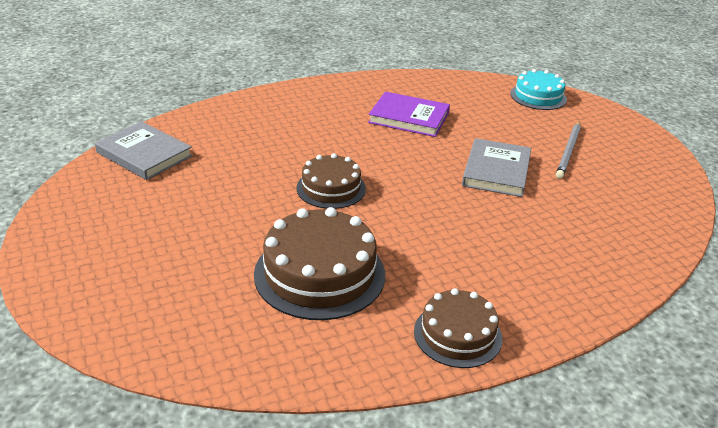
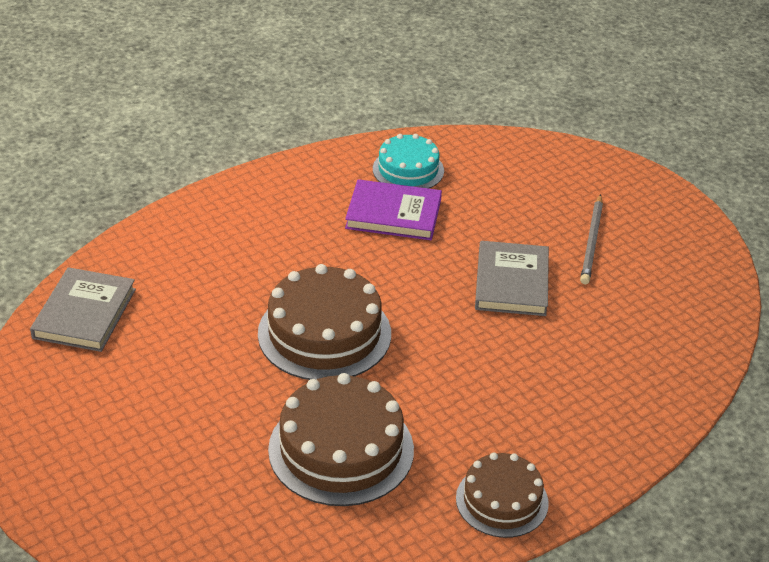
camera: 10 degrees left, 5 degrees up
grey book [95,121,193,180] -> grey book turned 75 degrees clockwise [30,267,136,352]
brown cake [296,153,366,209] -> brown cake [258,264,391,380], size x1.62
turquoise cake [510,69,567,110] -> turquoise cake moved to [373,134,444,189]

